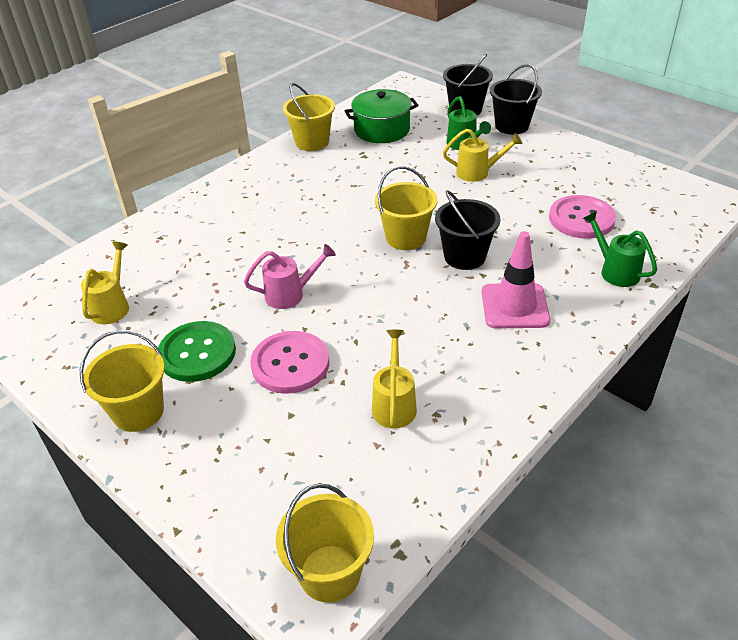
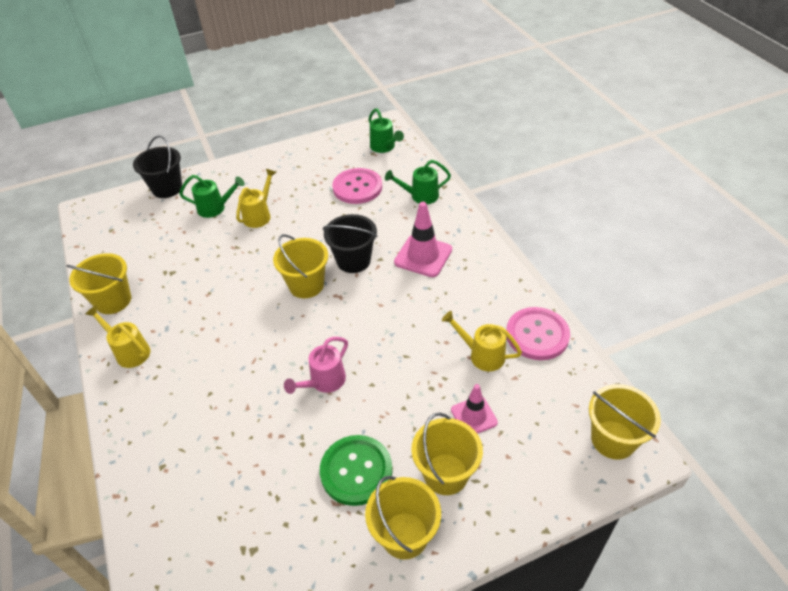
camera: 65 degrees left, 5 degrees up
yellow watering can [81,241,129,324] -> yellow watering can moved to [85,305,150,368]
pink watering can [244,244,336,309] -> pink watering can turned 150 degrees counterclockwise [284,337,348,394]
pink button [250,331,329,394] -> pink button moved to [506,307,570,360]
green pot [345,89,418,143] -> none
black bucket [490,64,542,135] -> none
none -> green watering can [369,108,404,153]
none -> yellow bucket [411,413,483,495]
none -> pink traffic cone [451,384,498,434]

